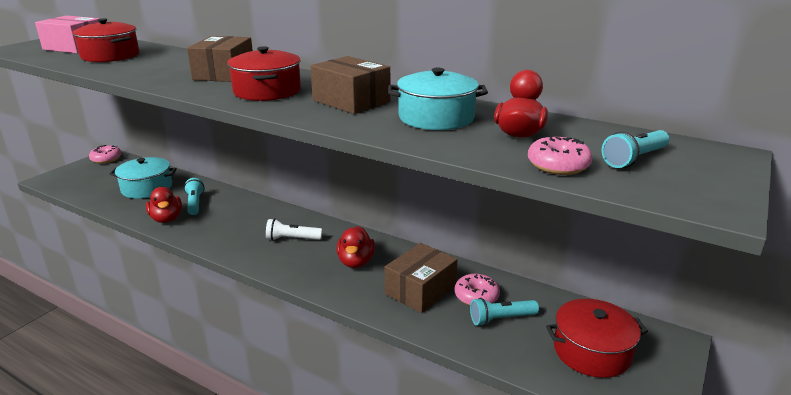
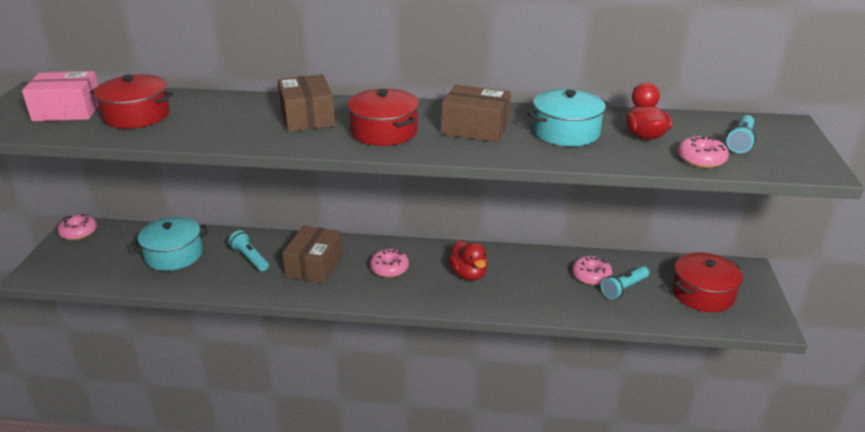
camera: 25 degrees left, 5 degrees up
red duck [146,187,182,223] -> none
white flashlight [266,219,322,241] -> pink donut [370,249,409,278]
brown box [385,243,457,313] -> brown box moved to [282,225,343,283]

